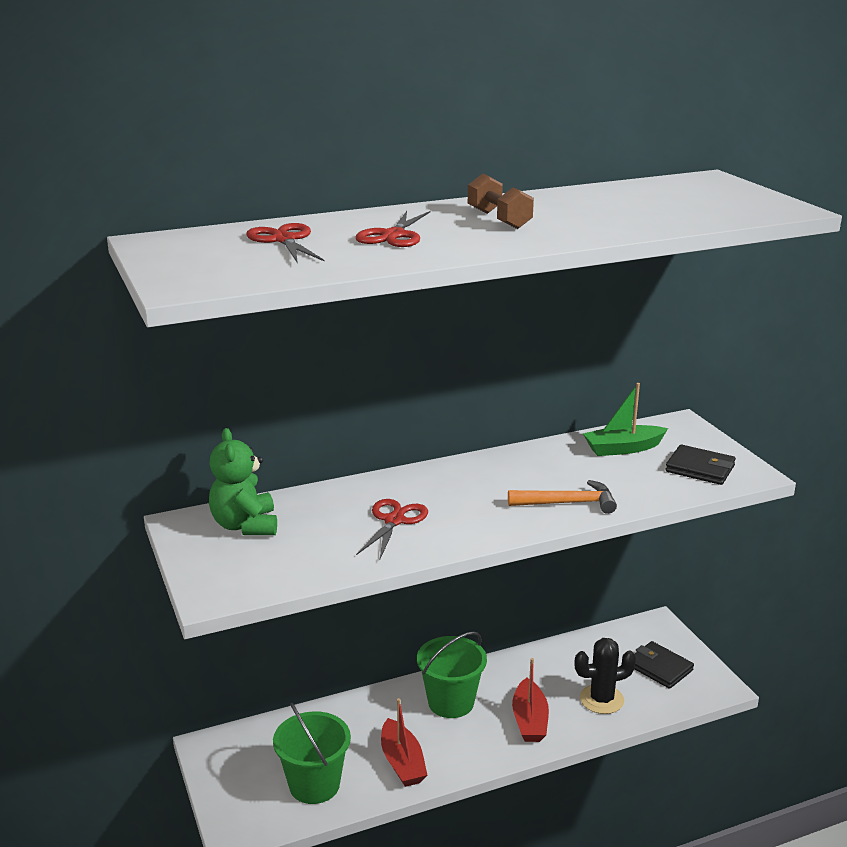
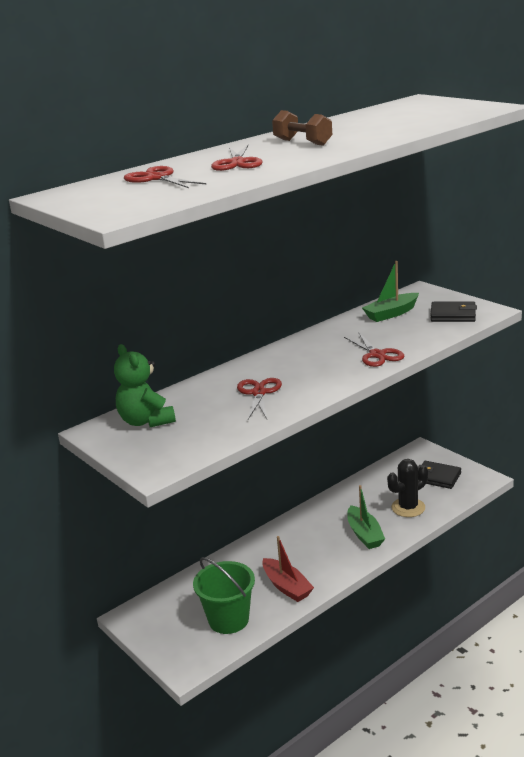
camera: 15 degrees left, 0 degrees up
green bucket [417,632,487,718] -> none
orange hammer [508,480,617,514] -> red scissors [344,332,405,367]
red boat [512,658,549,742] -> green boat [347,485,385,549]

